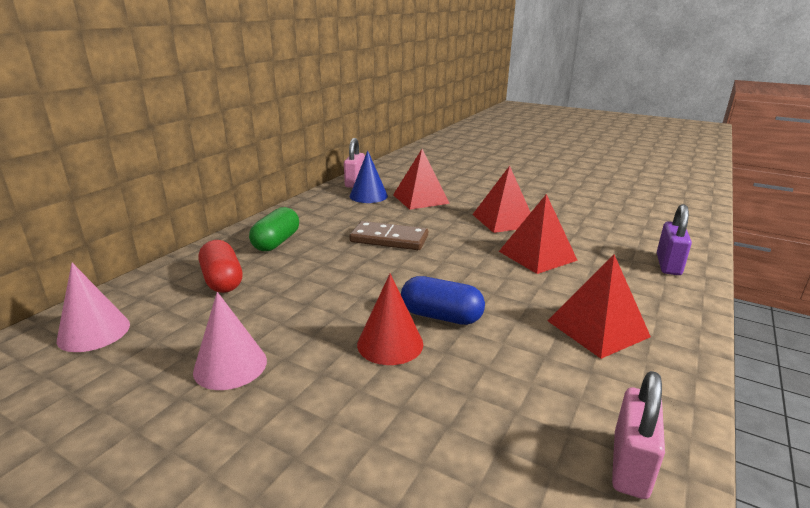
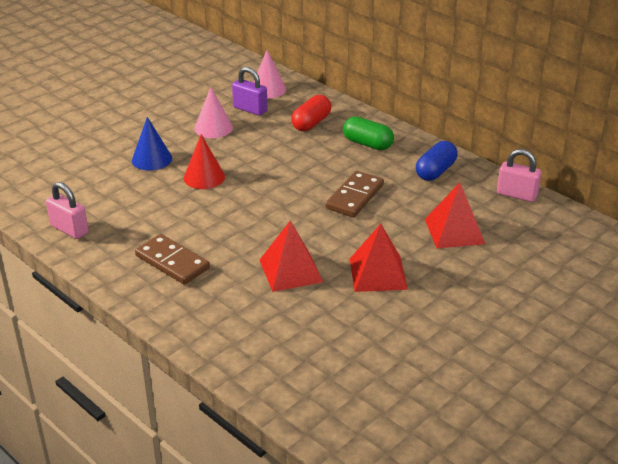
camera: 105 degrees right, 10 degrees up
red capsule [199,240,242,293] -> red capsule turned 45 degrees counterclockwise [291,95,331,131]
blue cone [350,150,388,203] -> blue cone moved to [132,117,172,171]
blue capsule [401,276,485,325] -> blue capsule moved to [416,141,458,181]
red pyramid [548,254,651,359] -> brown domino [135,234,210,285]
purple padlock [657,204,692,275] -> purple padlock moved to [232,67,268,116]

